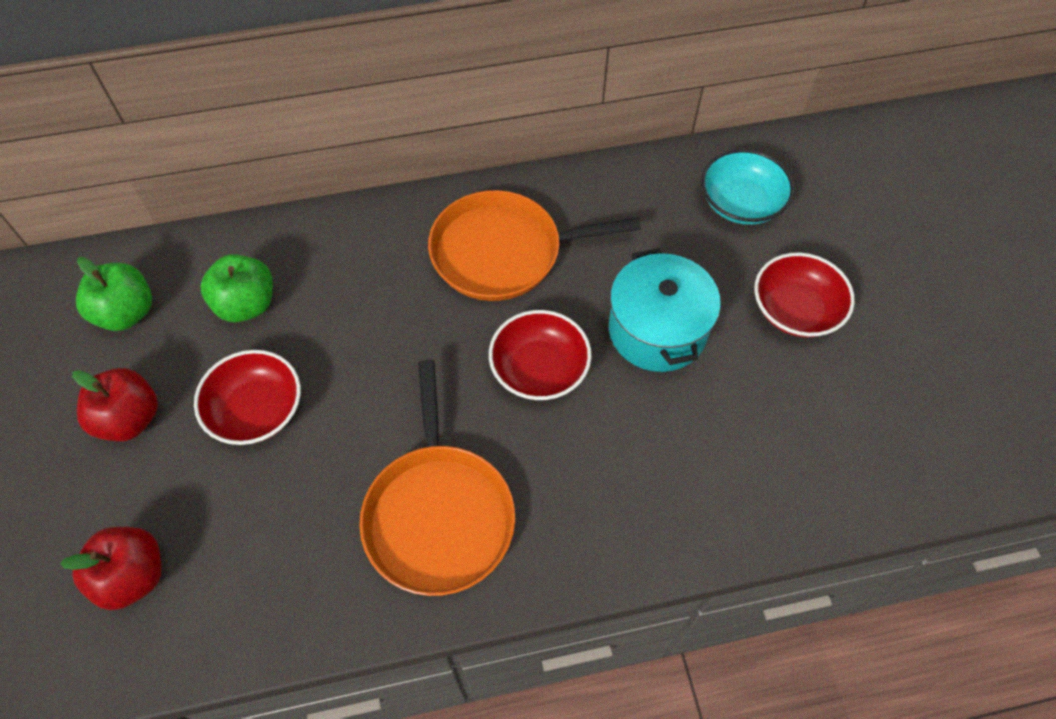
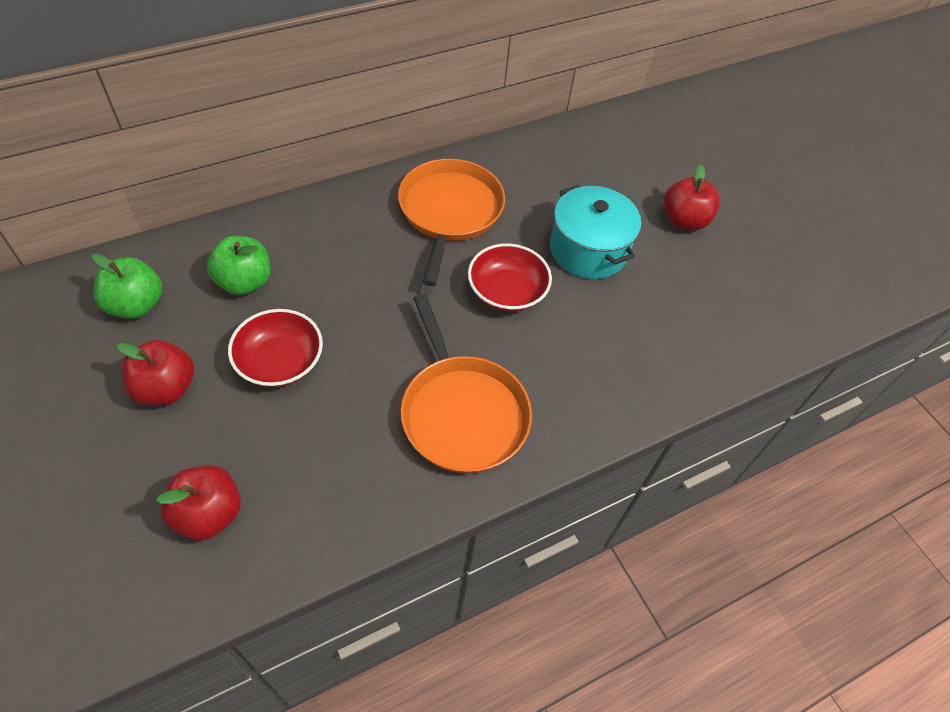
camera: 20 degrees left, 5 degrees down
orange pan [428,190,641,301] -> orange pan turned 120 degrees clockwise [398,159,505,286]
turquoise bowl [701,149,794,225] -> none
red bowl [754,253,855,338] -> red apple [664,165,720,231]

